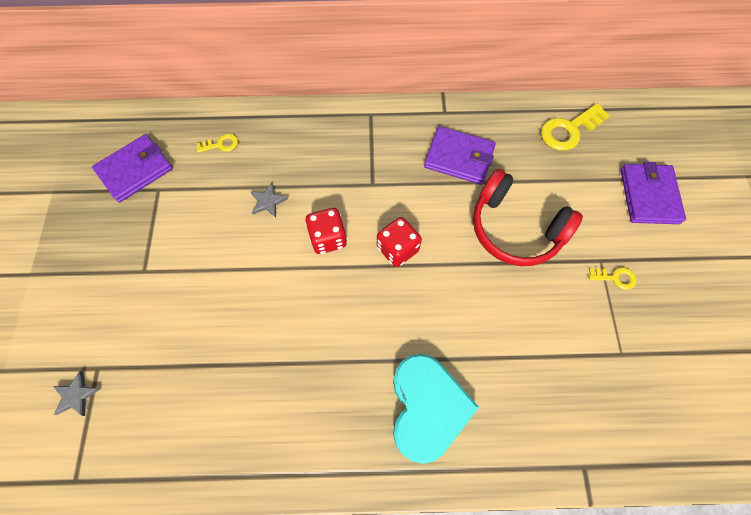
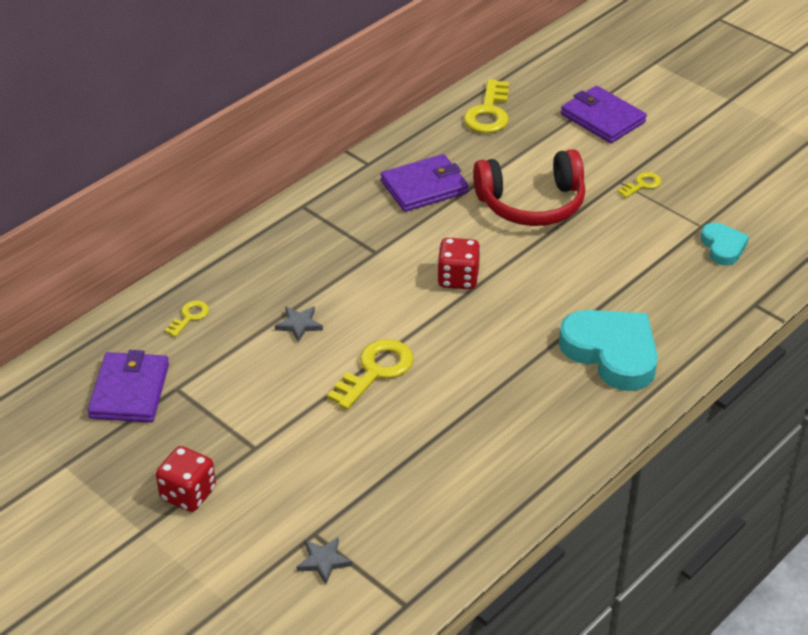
camera: 45 degrees left, 25 degrees down
red dice [305,208,347,254] -> red dice moved to [156,446,216,512]
none -> yellow key [327,339,414,410]
none -> turquoise heart [701,223,749,265]

